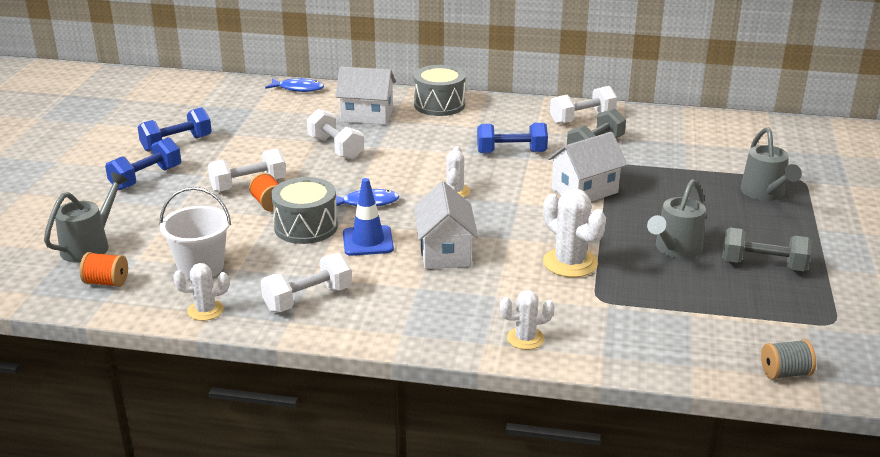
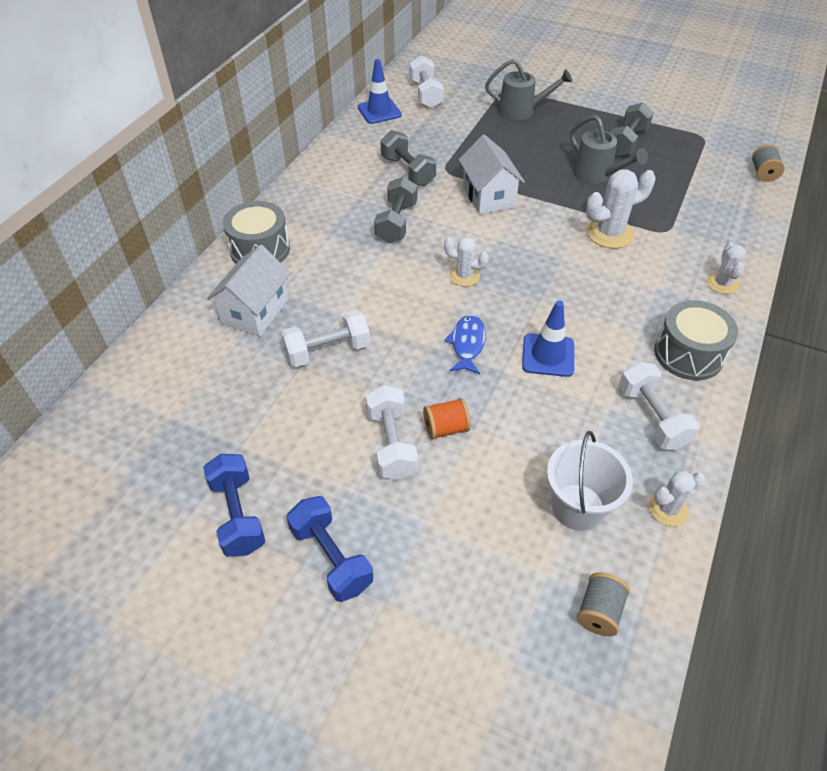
camera: 75 degrees left, 20 degrees up
grey watering can [44,172,128,263] -> none
orange spool [79,252,128,287] -> grey spool [577,572,630,636]
white cactus [173,263,229,321] -> white cactus turned 60 degrees clockwise [648,471,705,526]
blue fish [265,78,324,92] -> none
grey drum [271,177,338,244] -> grey drum moved to [654,300,738,381]
white house [414,181,478,269] -> none
blue dumbbell [477,123,548,153] -> grey dumbbell [374,177,417,243]
white dumbbell [550,86,617,124] -> white dumbbell moved to [410,56,444,109]
none -> blue traffic cone [358,59,402,124]

